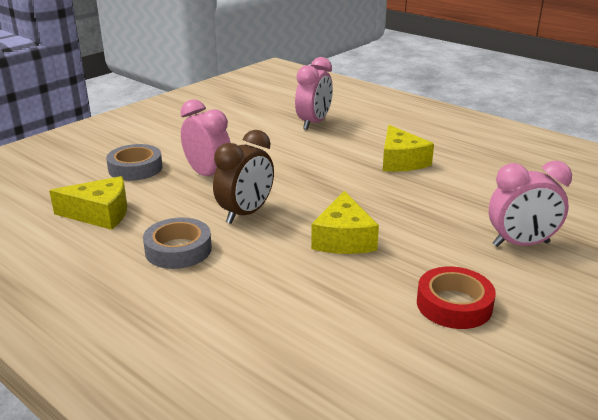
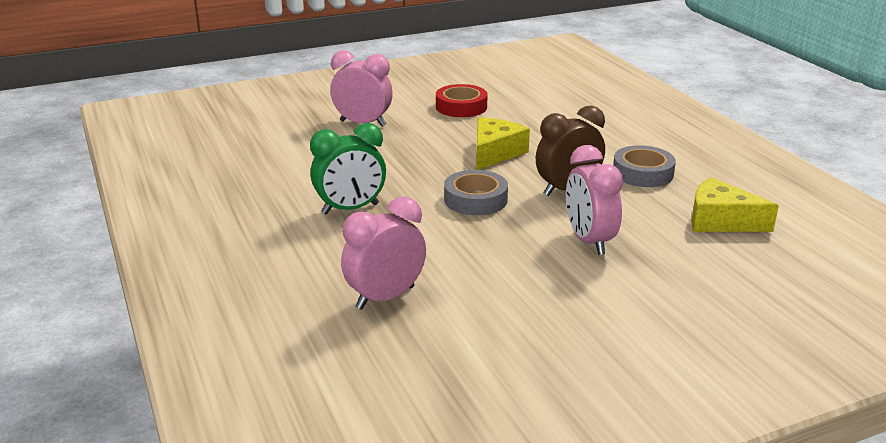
camera: 155 degrees left, 0 degrees up
grey tape [106,144,163,181] -> grey tape moved to [444,170,508,215]
yellow cheese [383,125,434,172] -> green clock [310,123,386,214]

